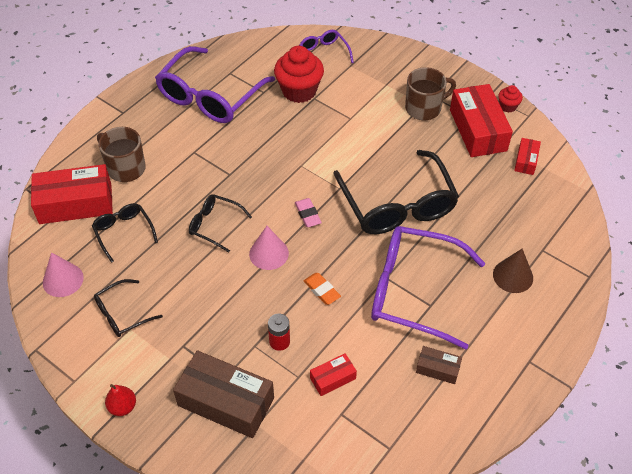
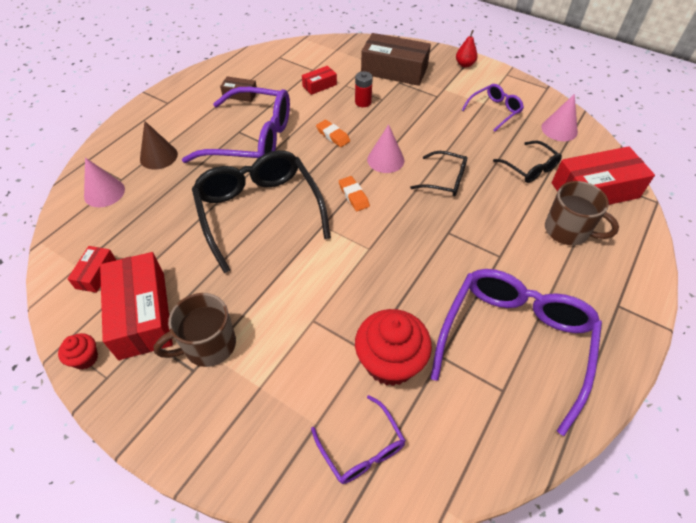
camera: 175 degrees right, 0 degrees up
black glasses [94,279,163,337] -> purple glasses [462,84,524,132]
pink eraser [295,198,322,227] -> orange eraser [339,176,370,211]
none -> pink cone [84,158,125,207]

